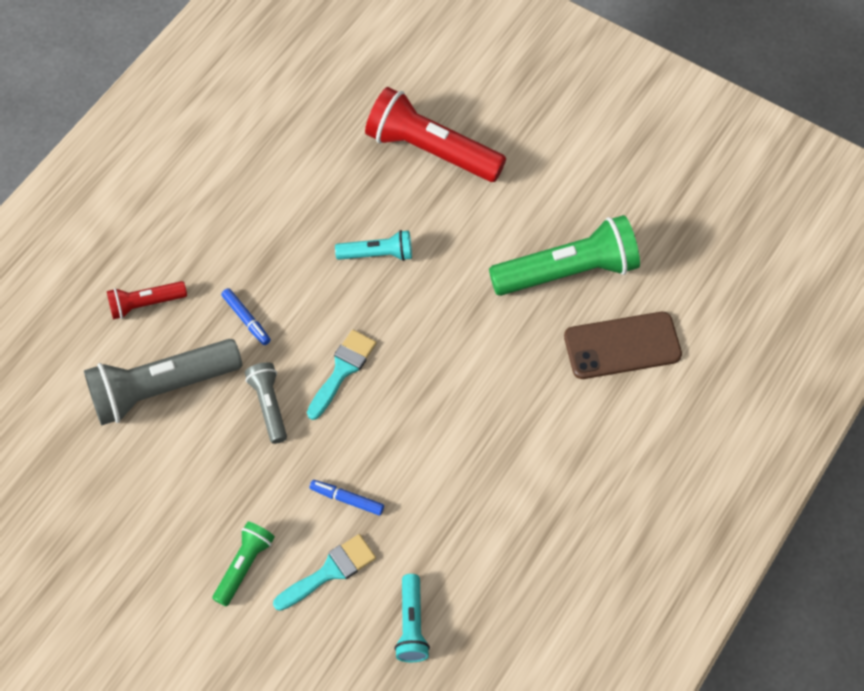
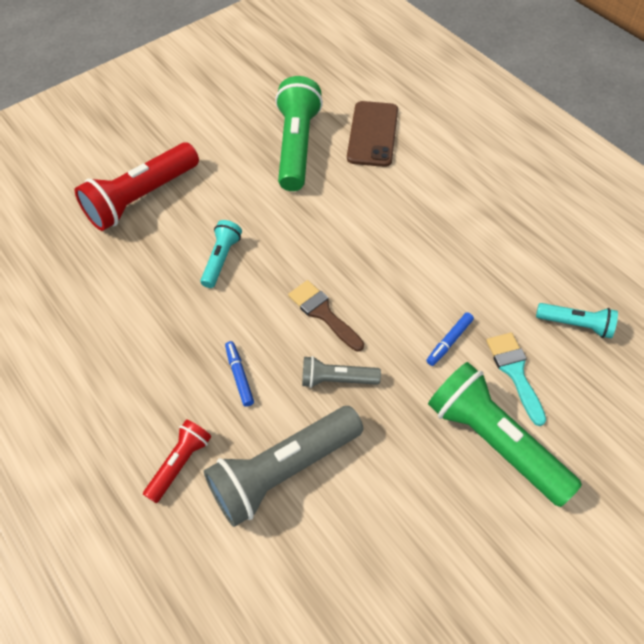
camera: 70 degrees left, 5 degrees down
grey flashlight [84,339,242,426] -> grey flashlight turned 60 degrees clockwise [204,406,363,527]
red flashlight [107,281,187,320] -> red flashlight turned 150 degrees counterclockwise [143,420,212,503]
green flashlight [212,522,275,606] -> green flashlight [428,362,582,507], size x1.90
blue marker [221,288,271,345] -> blue marker turned 90 degrees counterclockwise [225,341,254,407]
turquoise brush [307,330,376,420] -> brown brush [288,280,364,351]

